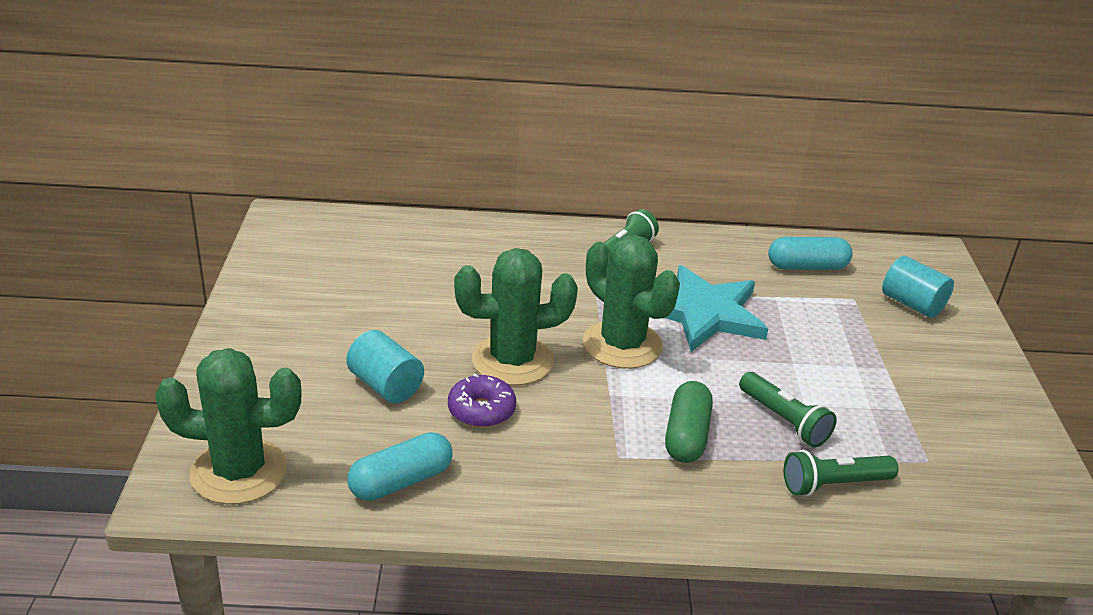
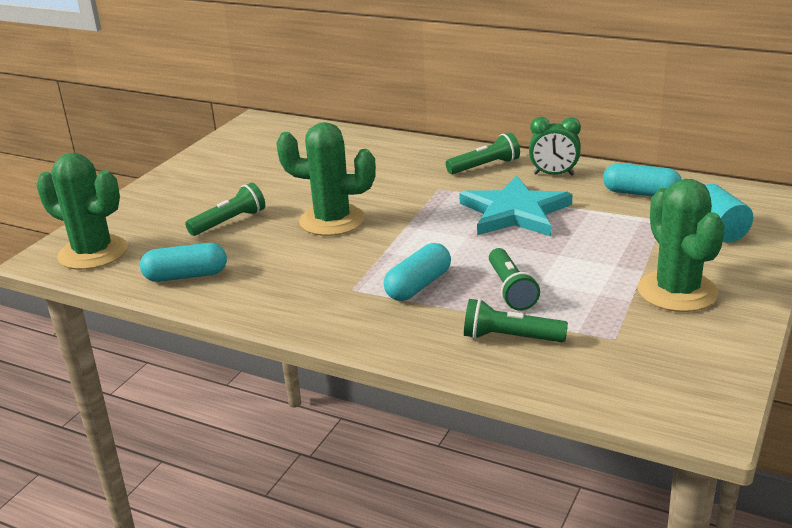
camera: 30 degrees right, 5 degrees down
turquoise cylinder [346,330,424,403] -> green flashlight [185,183,265,236]
purple donut [448,373,516,428] -> none
green cactus [583,235,680,369] -> green cactus moved to [638,179,725,312]
green capsule [665,381,713,463] -> turquoise capsule [384,243,451,301]
none -> green clock [529,117,581,176]

